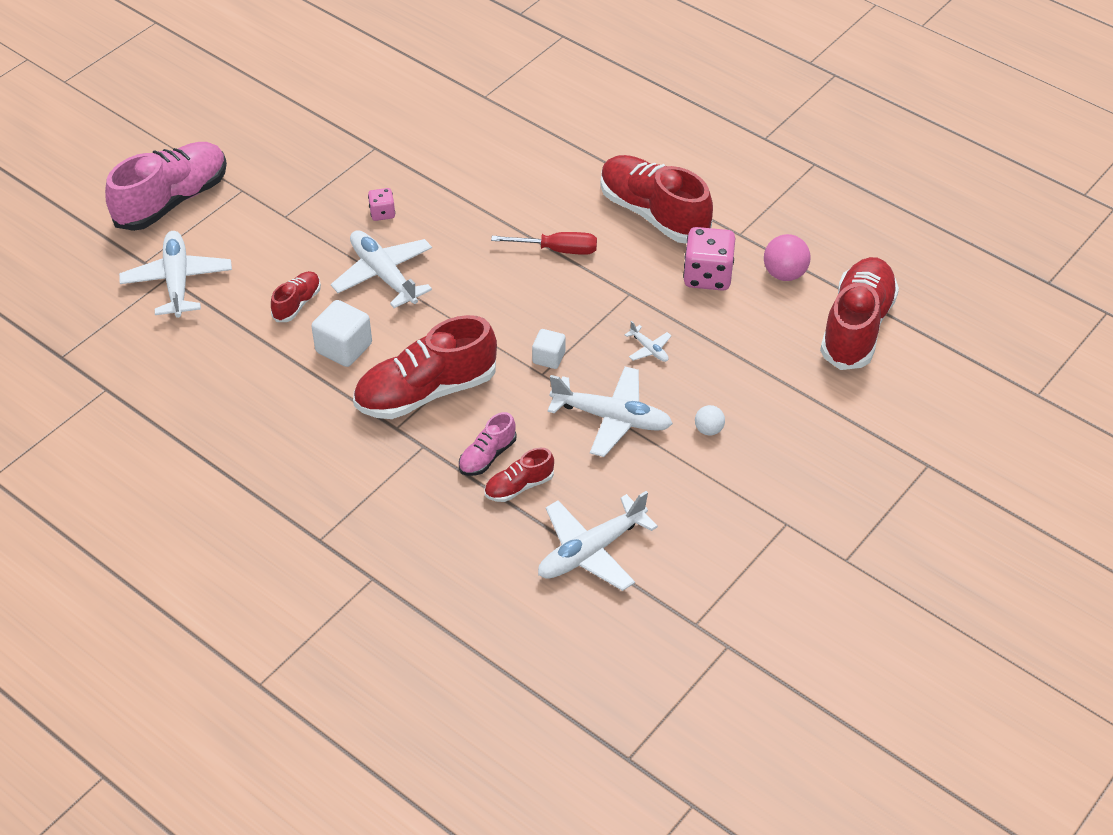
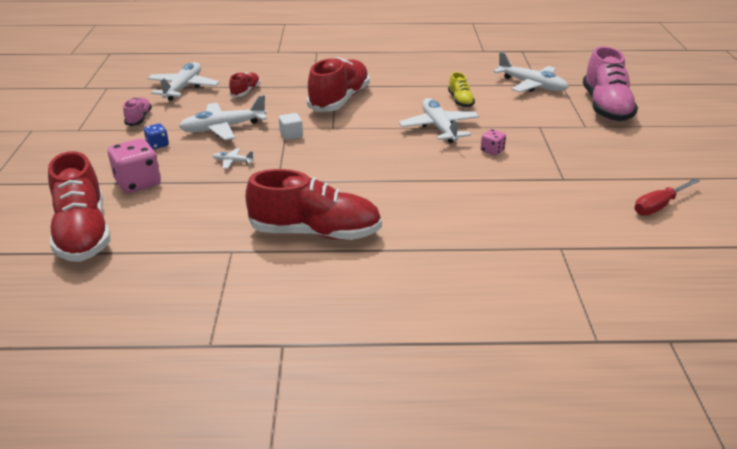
camera: 140 degrees right, 15 degrees down
red shoe [271,271,321,322] -> yellow shoe [448,72,475,107]
white cube [311,300,372,367] -> none
white plane [331,230,432,308] -> white plane turned 120 degrees counterclockwise [399,98,479,143]
pink shoe [459,412,517,476] -> pink shoe moved to [123,97,152,126]
red screwdriver [491,232,597,255] -> red screwdriver moved to [634,178,700,215]
pink dice [683,227,735,291] -> pink dice moved to [108,138,161,193]
white ball [695,405,725,436] -> blue dice [144,124,169,149]
pink ball [764,234,811,281] -> none

